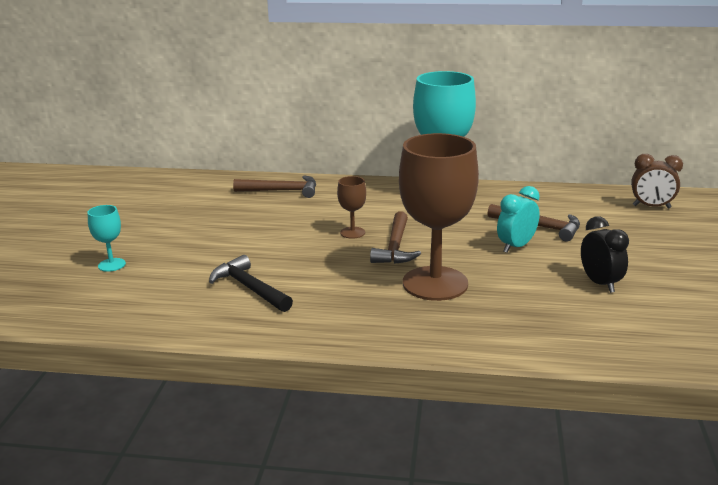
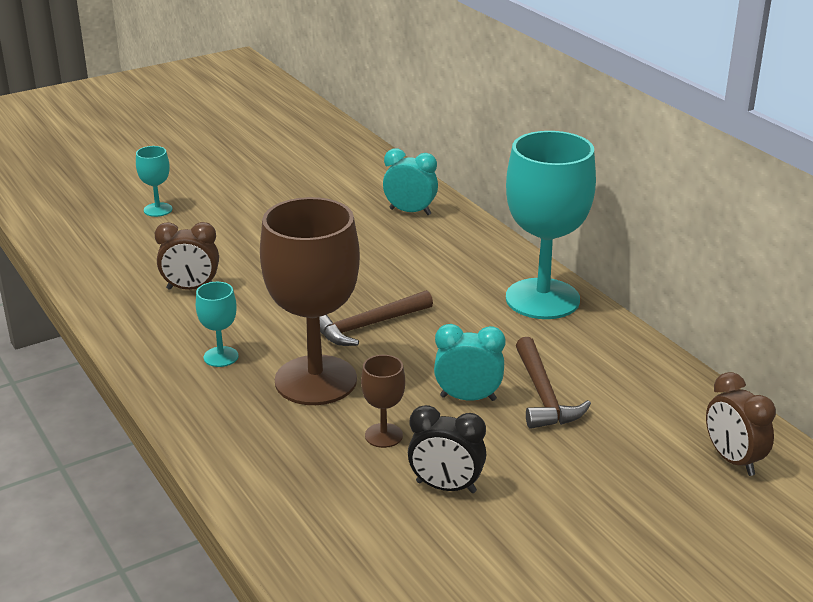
camera: 50 degrees right, 5 degrees up
black hammer [209,255,293,312] -> brown clock [155,222,219,290]
brown hammer [233,175,316,198] -> turquoise clock [383,148,438,215]
brown goblet [337,176,366,239] -> brown goblet moved to [361,355,405,448]
black clock [581,216,629,293] -> black clock turned 75 degrees clockwise [408,405,486,493]
none -> turquoise goblet [196,282,238,367]

